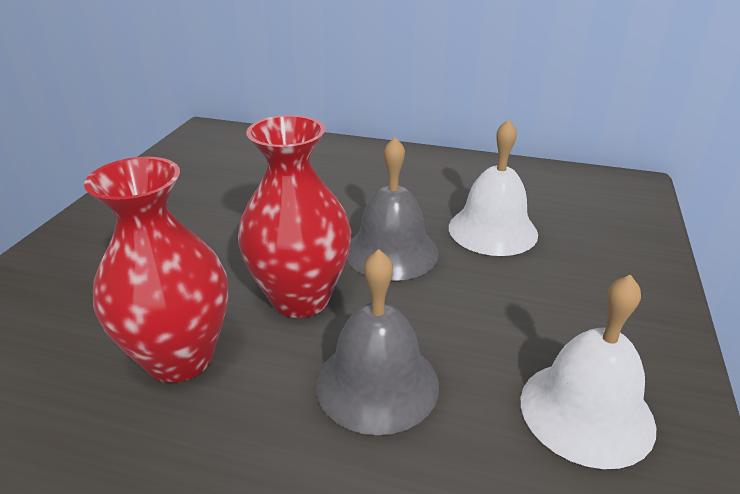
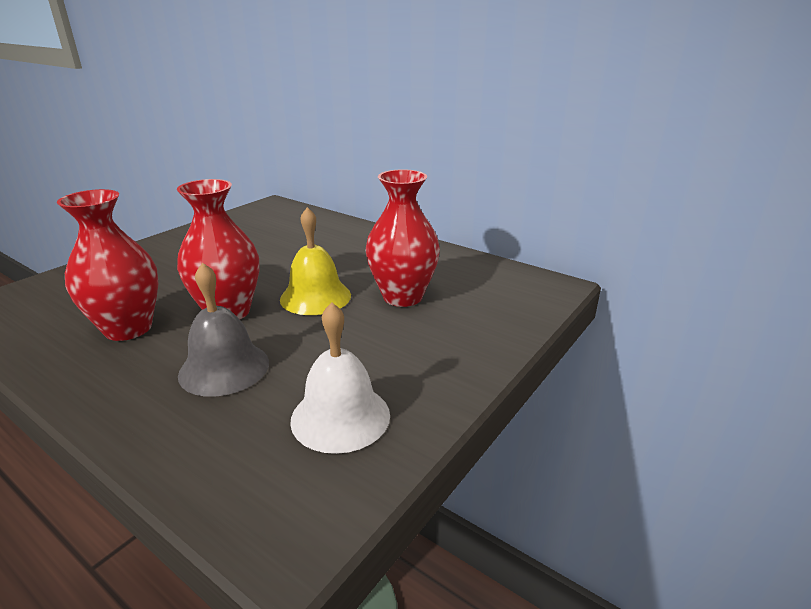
camera: 20 degrees right, 5 degrees down
grey bell [347,137,439,281] -> yellow bell [280,207,351,315]
white bell [449,119,538,256] -> red vase [366,169,440,307]

